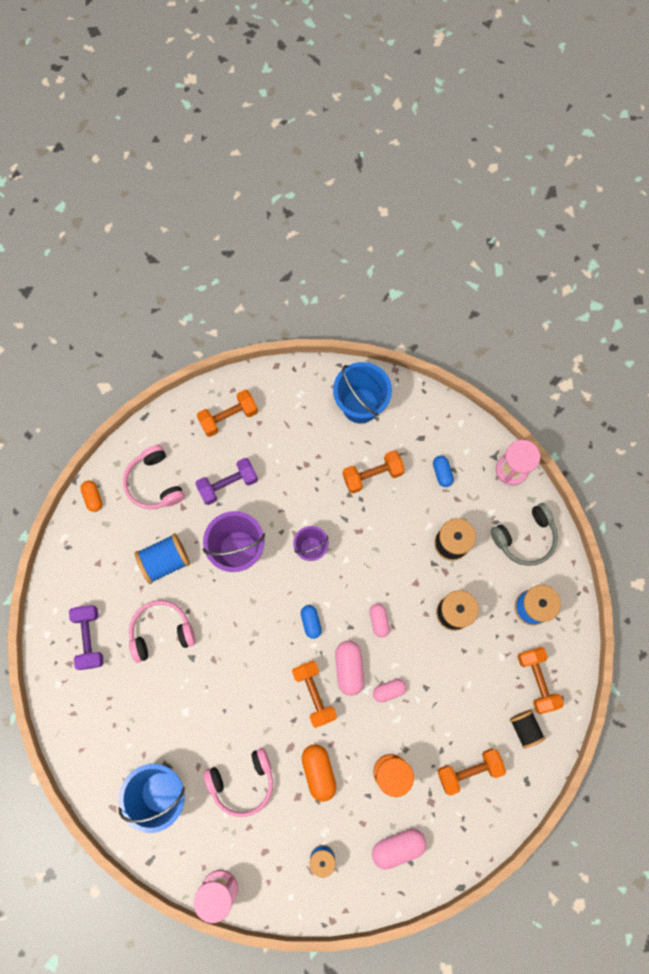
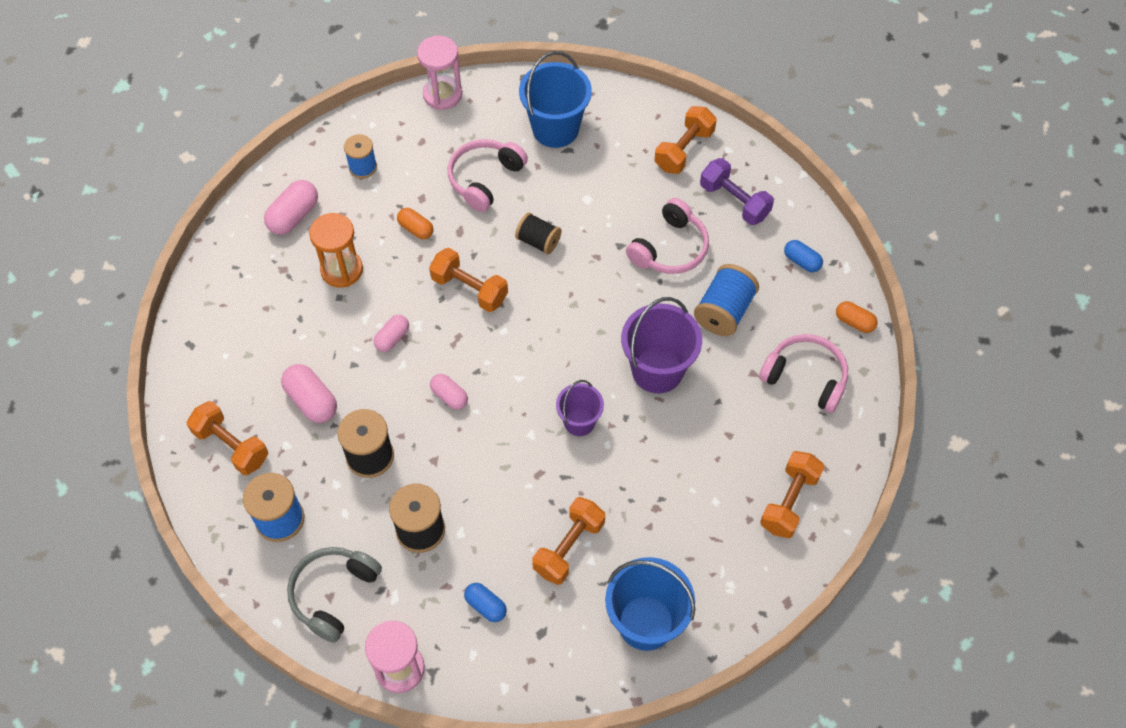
camera: 145 degrees right, 15 degrees down
purple dumbbell [195,458,258,505] -> none
blue capsule [301,605,322,639] -> blue capsule moved to [784,240,823,272]
orange capsule [302,744,336,802] -> orange capsule [397,208,433,239], size x0.64
pink capsule [335,641,364,696] -> pink capsule moved to [281,364,337,423]
orange dumbbell [437,748,506,796] -> orange dumbbell moved to [654,106,717,174]
black spool [510,710,545,749] -> black spool moved to [515,212,561,254]

